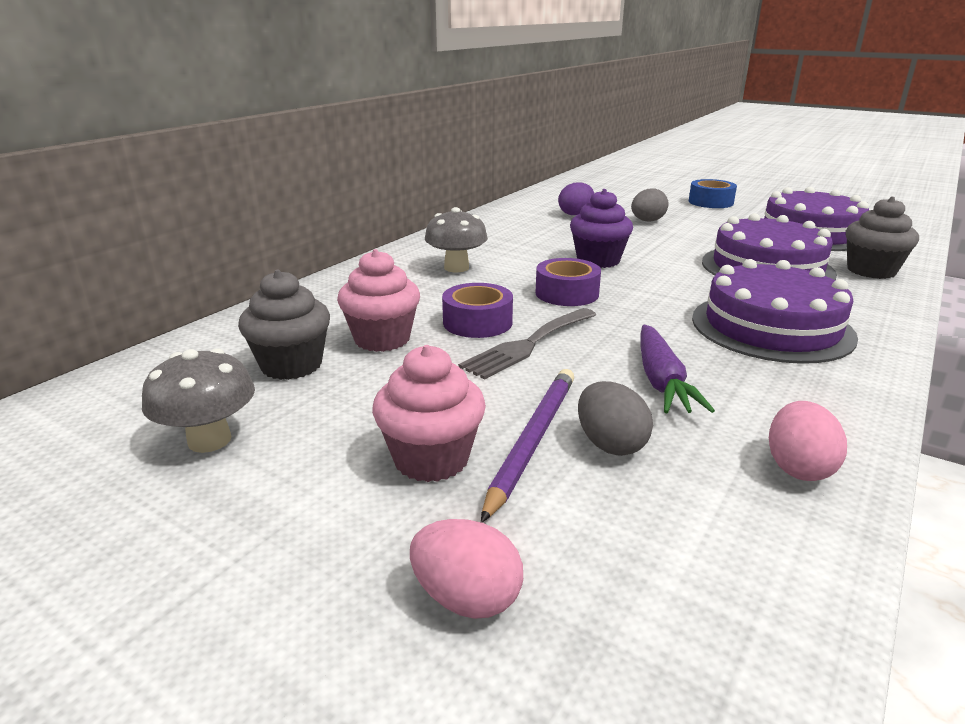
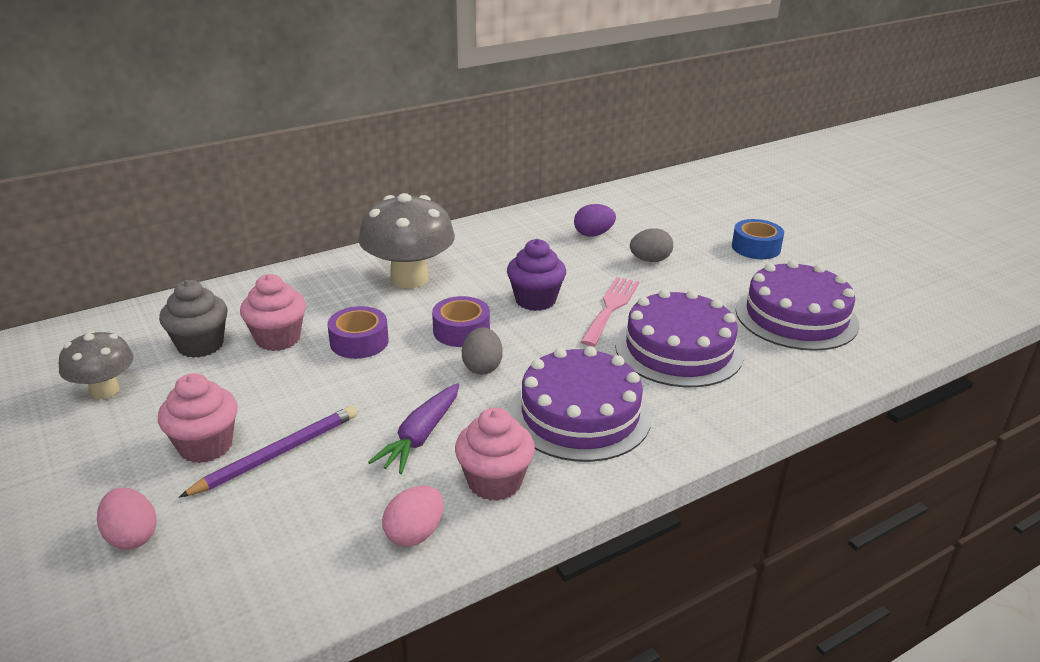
camera: 25 degrees right, 5 degrees up
grey mushroom [425,207,488,272] -> grey mushroom [358,193,455,288], size x1.67
grey fork [458,308,596,380] -> none
grey egg [578,381,653,456] -> grey egg moved to [462,327,503,375]
grey cupcake [846,197,919,279] -> none
none -> pink cupcake [455,407,535,501]
none -> pink fork [581,277,639,346]

